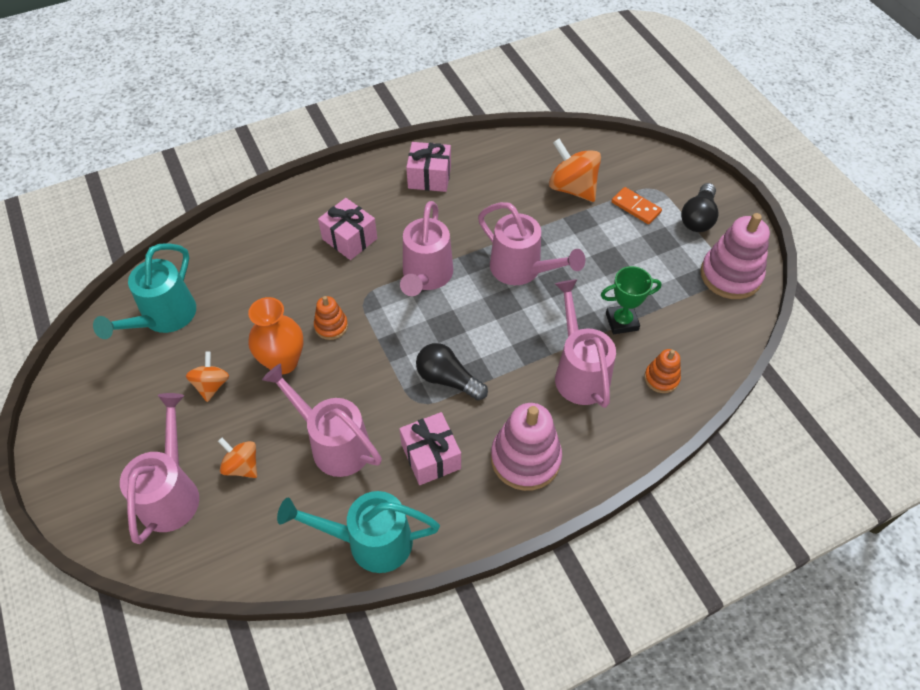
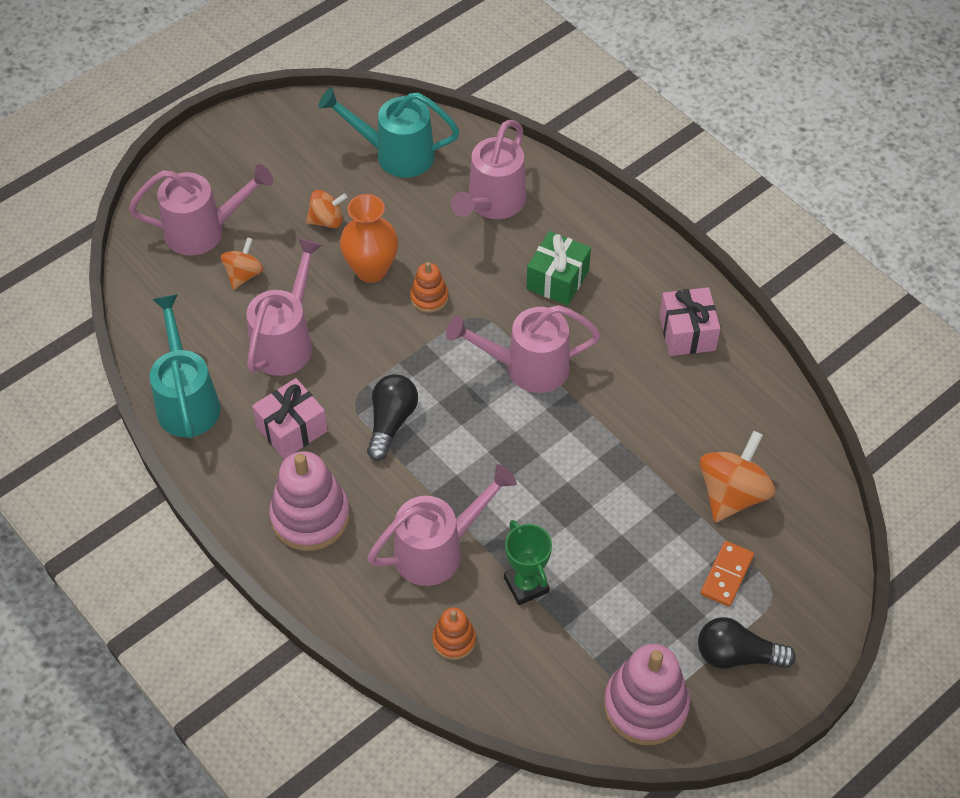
camera: 75 degrees right, 0 degrees up
pink gift [318,198,377,260] -> green gift [526,231,591,306]
pink watering can [478,202,585,285] -> pink watering can moved to [451,120,526,219]

